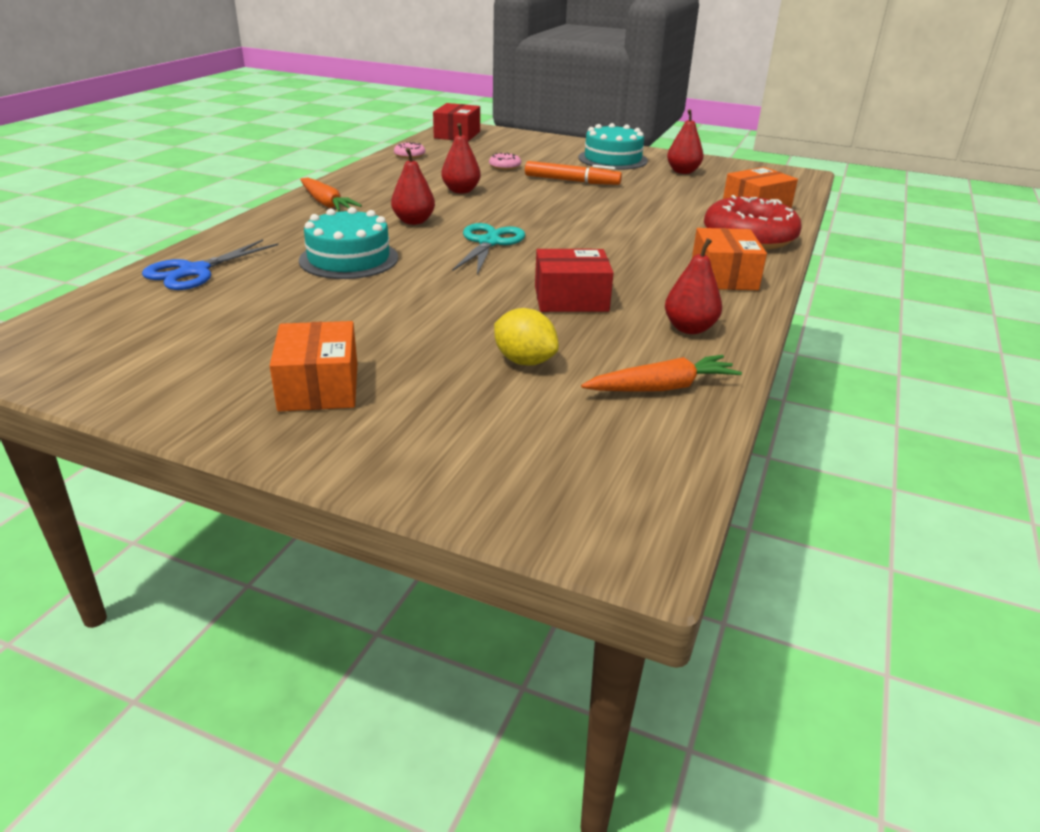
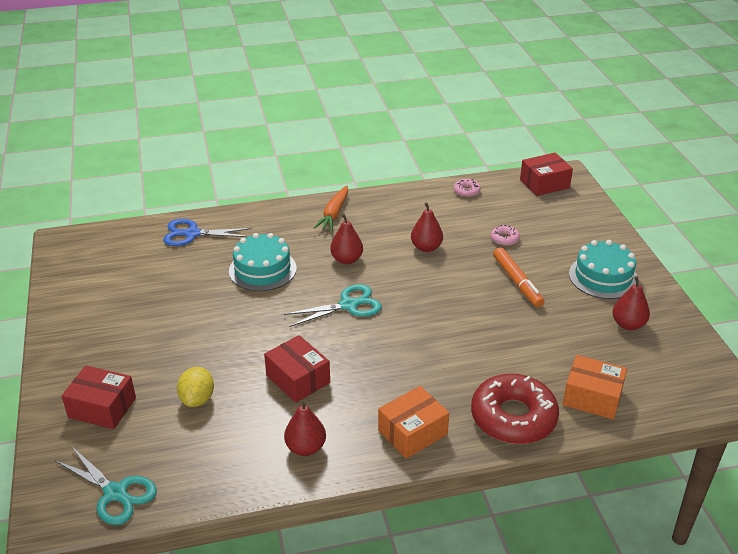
camera: 55 degrees right, 5 degrees up
orange box [270,321,357,411] -> none
orange carrot [581,355,742,392] -> none
none -> turquoise scissors [55,447,157,525]
none -> red box [62,366,136,429]

